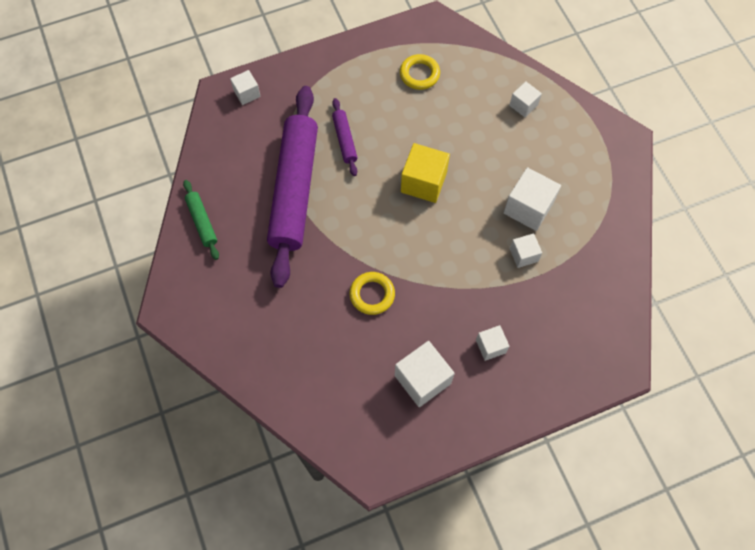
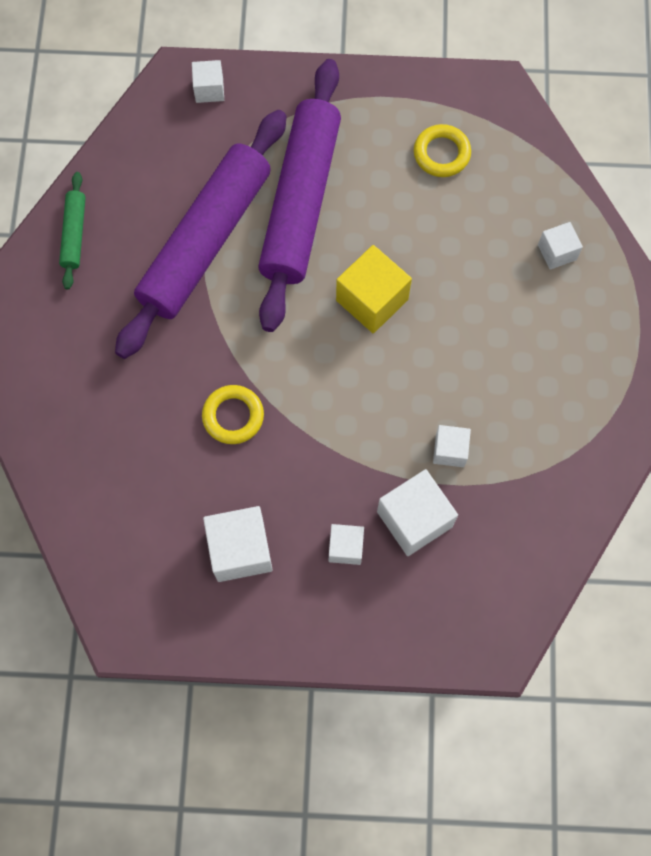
camera: 25 degrees right, 5 degrees up
purple rolling pin [332,98,358,176] -> purple rolling pin [258,59,341,332], size x2.38
white cube [504,167,561,231] -> white cube moved to [377,469,458,556]

